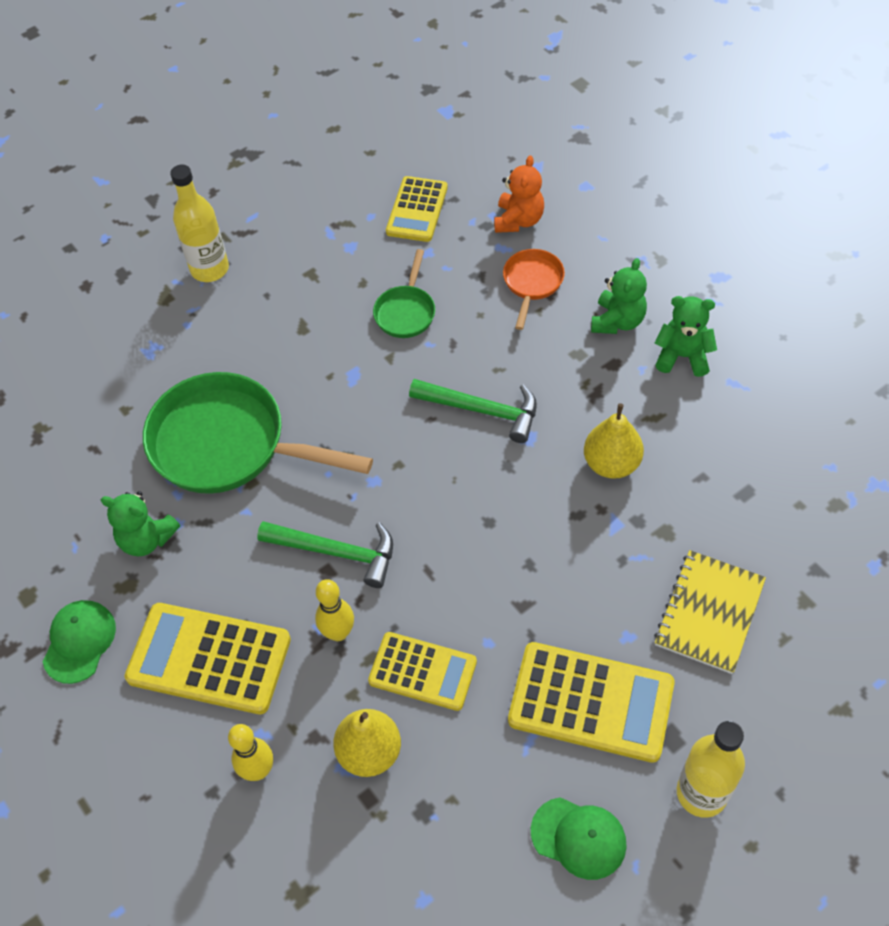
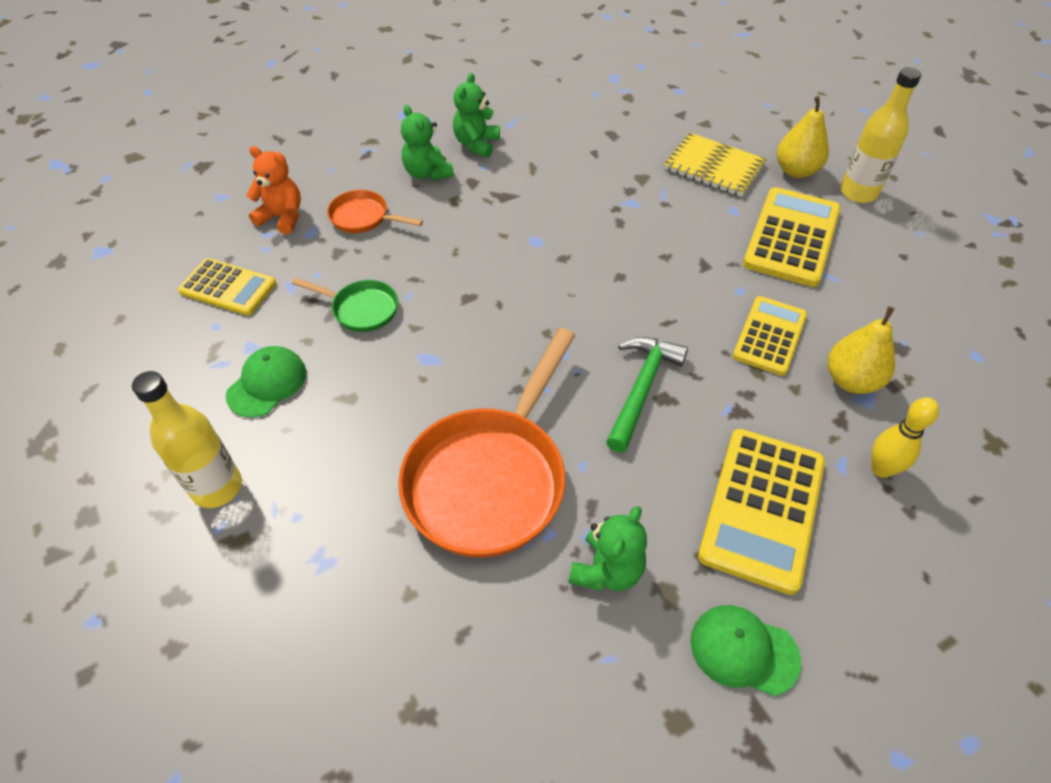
camera: 85 degrees left, 5 degrees down
green pan [143,372,373,494] -> orange pan [398,328,575,558]
yellow bowling pin [315,579,354,641] -> none
green hammer [409,379,537,443] -> none
green cap [531,797,627,880] -> green cap moved to [226,346,306,418]
yellow pear [584,404,644,479] -> yellow pear moved to [777,96,829,178]
green teddy bear [591,258,647,334] -> green teddy bear turned 150 degrees counterclockwise [401,105,454,181]

